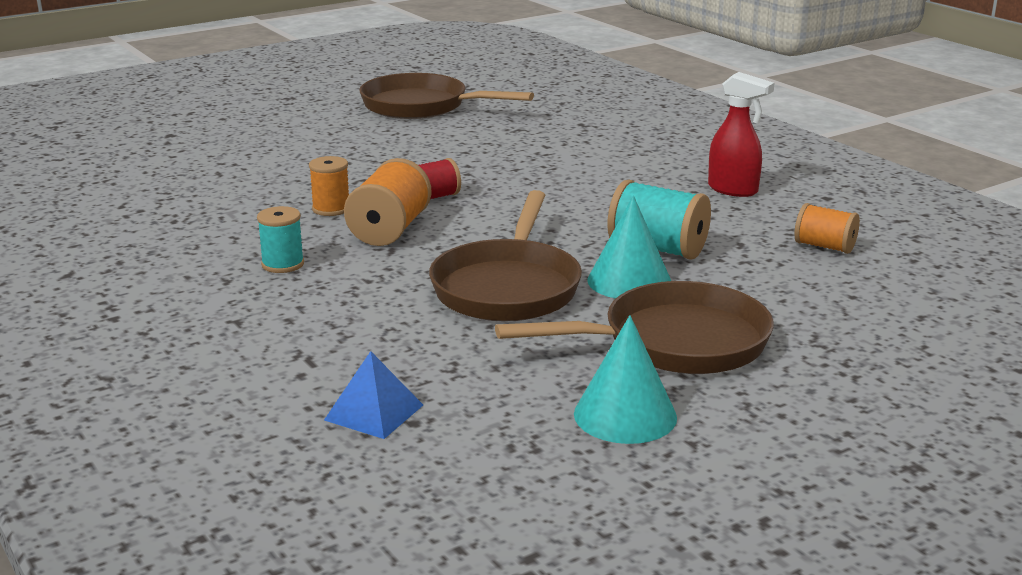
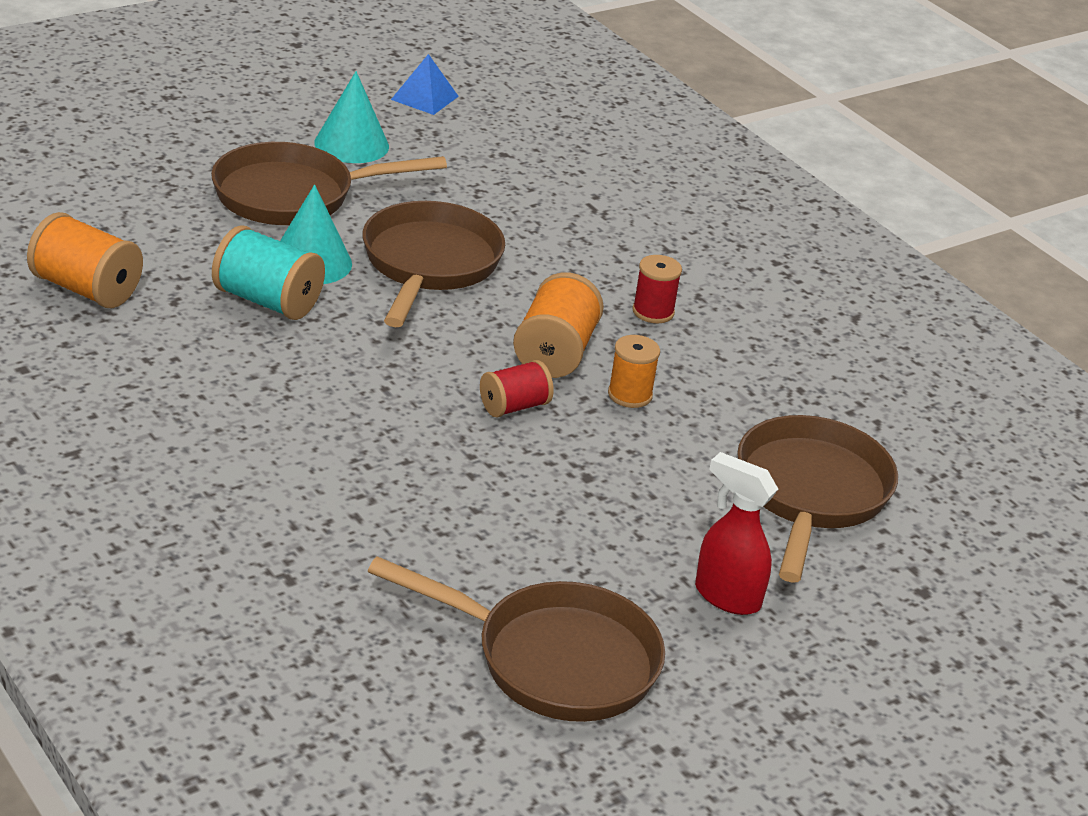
camera: 175 degrees right, 10 degrees up
turquoise spool [257,206,304,273] -> red spool [632,255,682,323]
blue pyramid [324,351,423,439] -> blue pyramid moved to [391,54,459,115]
red spray bottle [708,72,774,197] -> red spray bottle moved to [695,452,778,615]
orange spool [795,203,860,254] -> orange spool [27,212,143,308], size x1.58
none -> brown pan [737,415,898,583]

